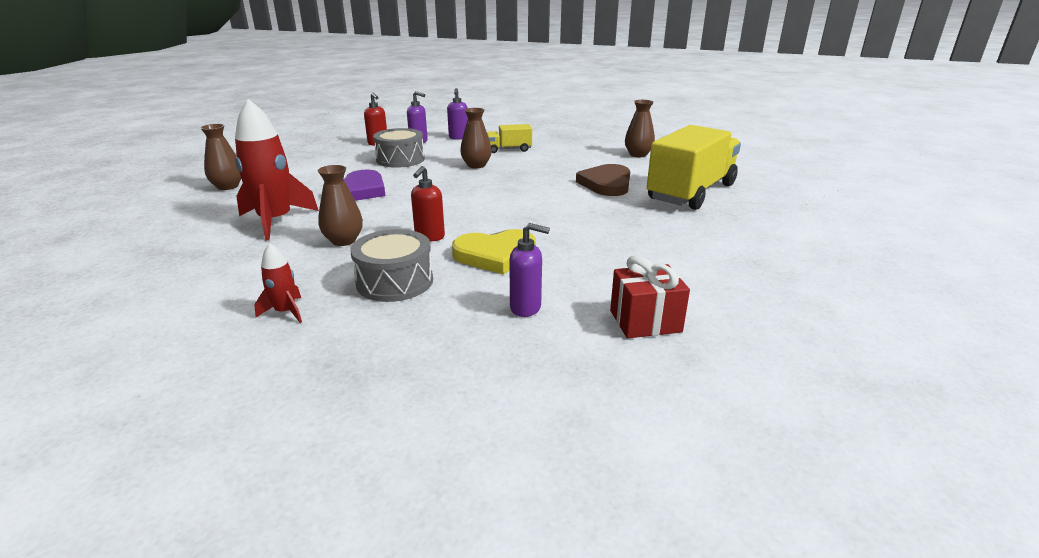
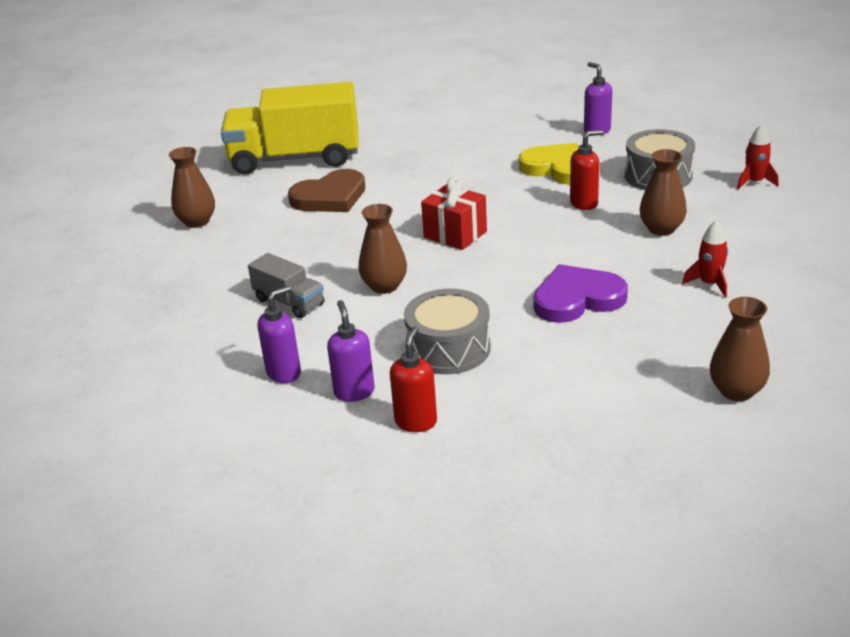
camera: 130 degrees left, 5 degrees up
red rocket [235,99,319,241] -> red rocket [682,221,728,298], size x0.48
yellow truck [487,124,532,153] -> grey truck [248,253,324,318]
red gift [610,255,690,338] -> red gift moved to [421,177,487,250]

